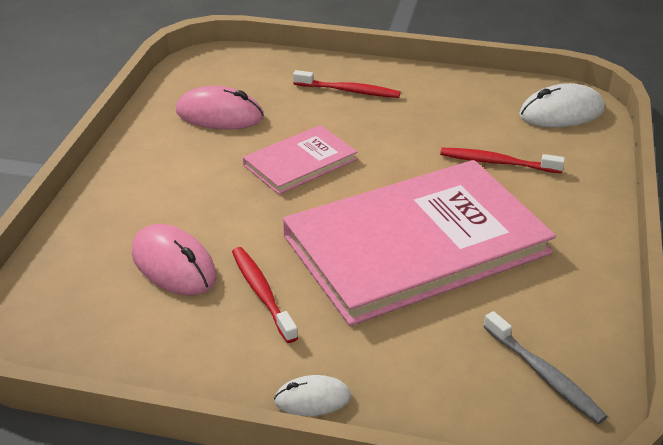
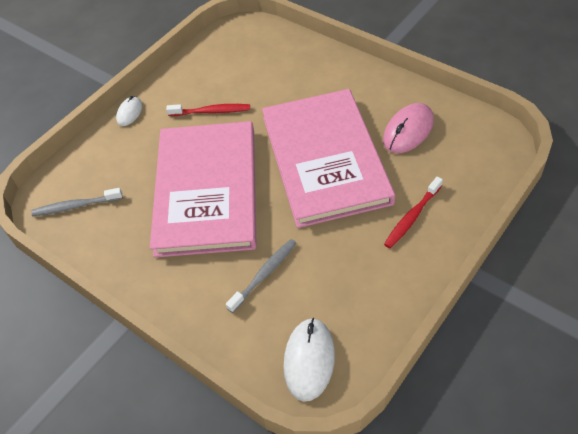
camera: 120 degrees right, 15 degrees up
pink mouse [132,224,217,296] -> none
pink book [243,125,357,194] -> pink book [262,89,395,228], size x2.10
red toothbrush [440,148,565,173] -> grey toothbrush [226,239,297,313]

